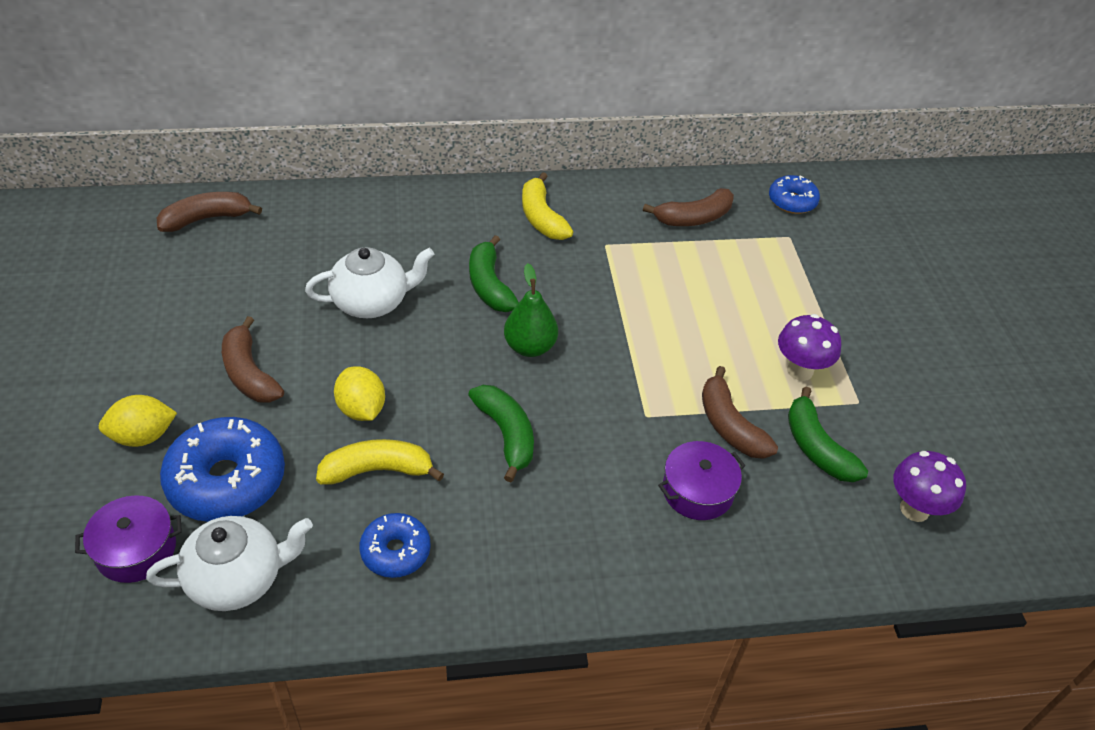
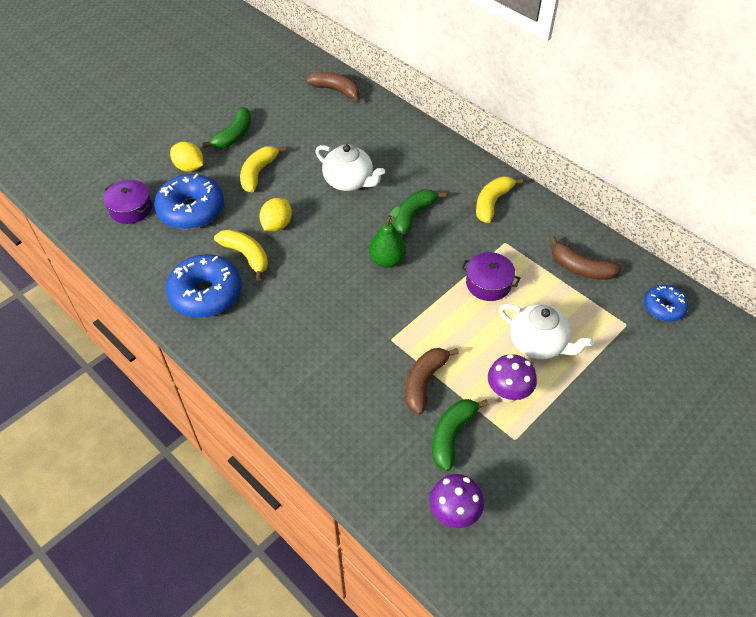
camera: 55 degrees right, 5 degrees up
white teapot [146,516,313,611] -> white teapot moved to [499,304,594,359]
brown banana [222,316,284,403] -> yellow banana [240,146,286,192]
blue donut [359,513,431,578] -> blue donut [166,254,241,318], size x1.76
green banana [468,385,534,482] -> green banana moved to [202,107,251,148]
purple pot [658,441,745,520] -> purple pot moved to [461,252,520,301]

